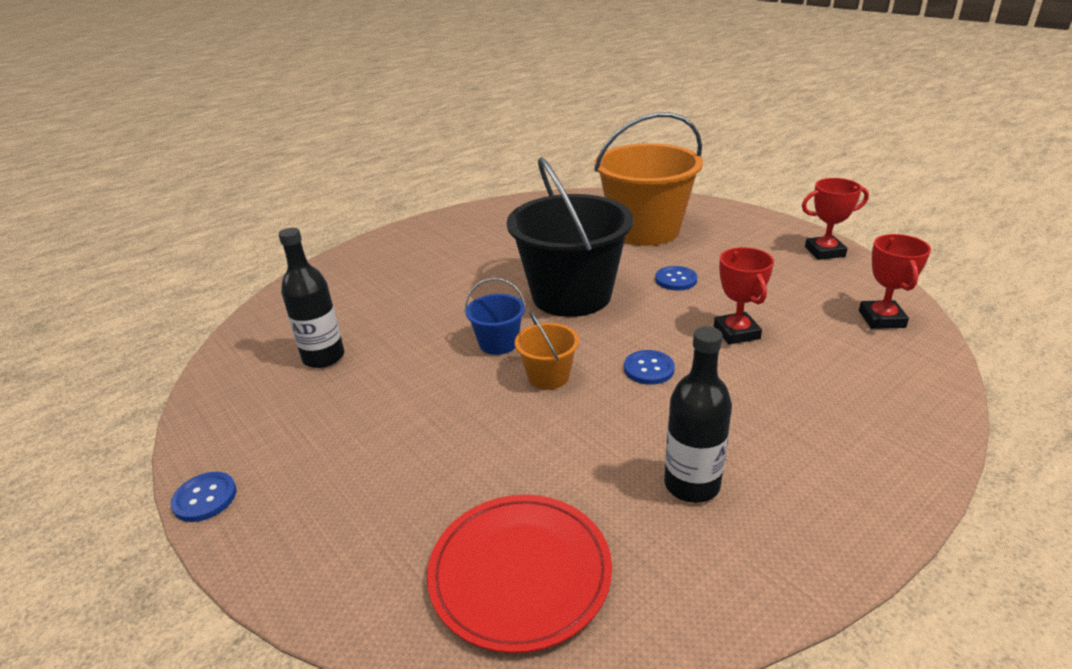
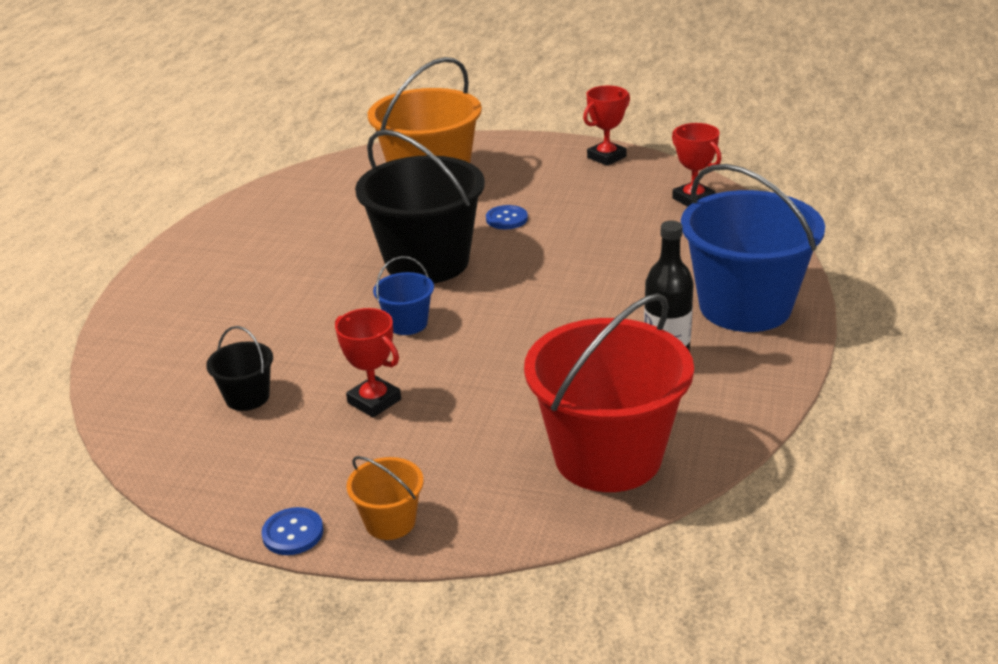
camera: 35 degrees left, 0 degrees up
black bottle [278,228,344,368] -> black bucket [206,326,273,411]
red plate [427,495,612,653] -> red bucket [524,293,694,492]
orange bucket [515,311,579,390] -> orange bucket moved to [347,456,423,540]
blue button [624,350,675,385] -> none
red trophy [714,247,774,345] -> red trophy moved to [335,308,401,418]
none -> blue bucket [681,164,825,332]

